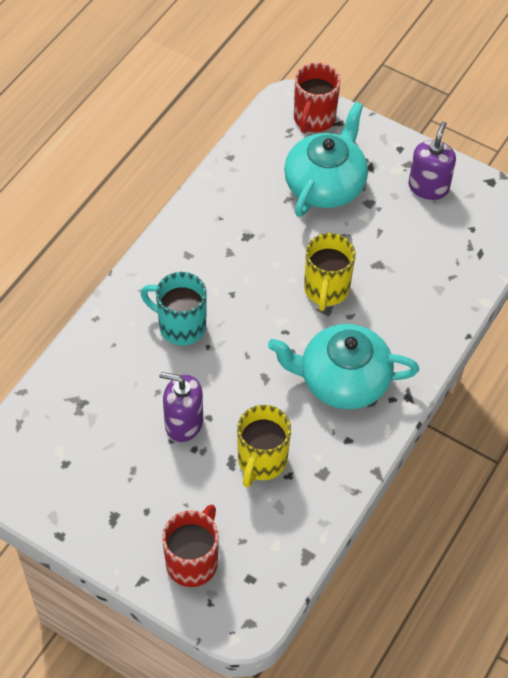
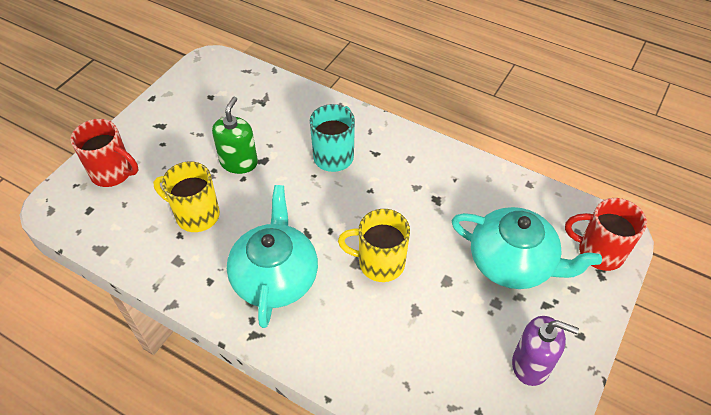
camera: 90 degrees right, 5 degrees down
purple soap dispenser [159,372,203,442] -> green soap dispenser [212,97,258,174]

